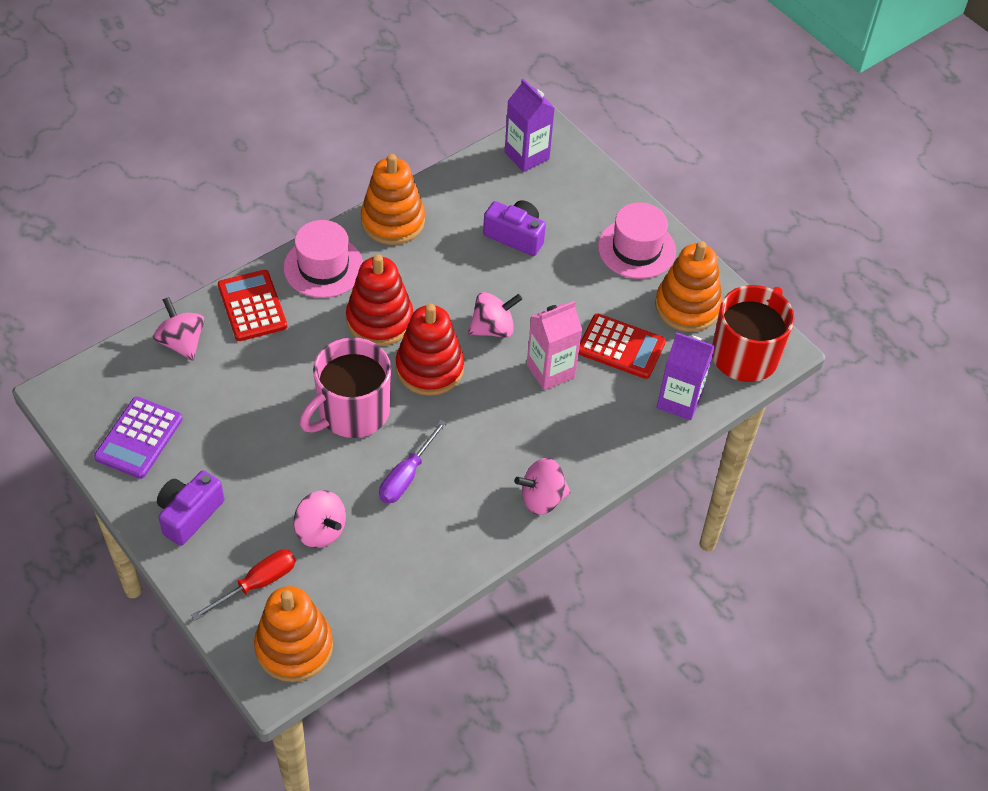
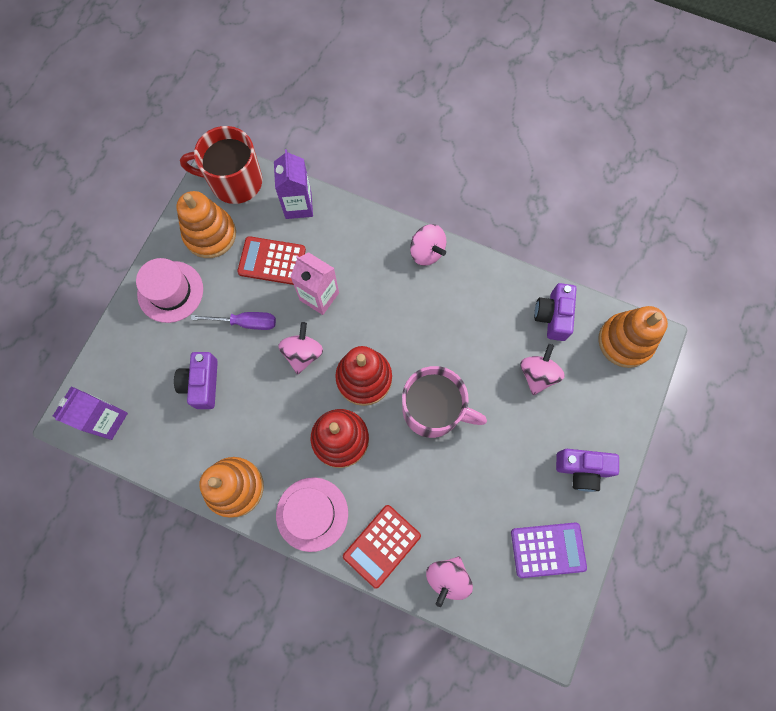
camera: 115 degrees left, 20 degrees up
red screwdriver [191,550,296,621] -> none
purple screwdriver [379,420,447,504] -> purple screwdriver moved to [191,312,276,330]
pink spinning top [468,292,522,338] -> pink spinning top turned 60 degrees clockwise [278,322,323,374]
red calculator [579,313,666,379] -> red calculator turned 75 degrees counterclockwise [237,236,306,285]
none -> purple camera [534,283,577,341]

